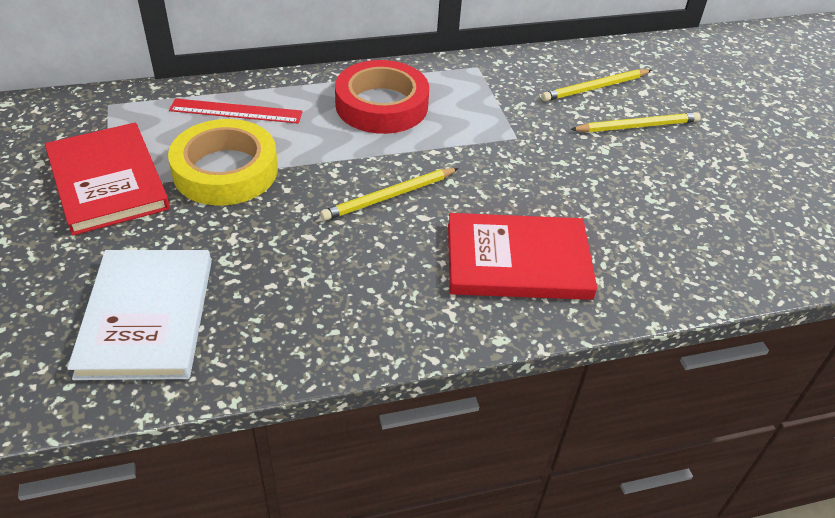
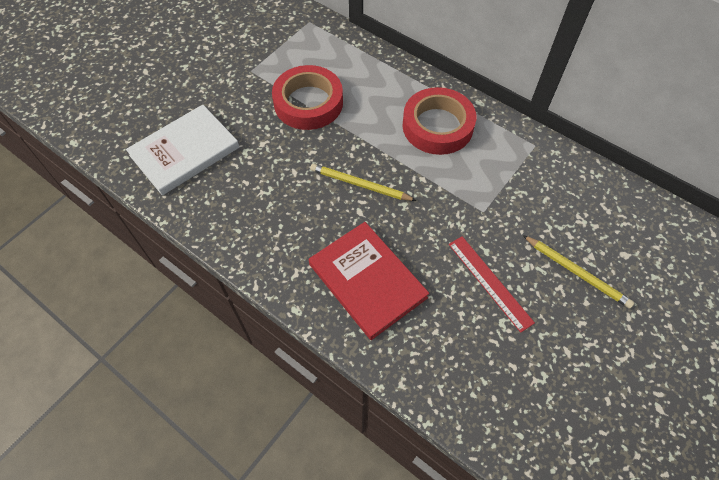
camera: 55 degrees right, 15 degrees up
red book [45,123,170,236] -> none
yellow tape [168,119,278,205] -> red tape [272,65,343,130]
red ruler [169,98,303,124] -> red ruler moved to [449,236,535,333]
yellow pencil [541,69,652,101] -> none

